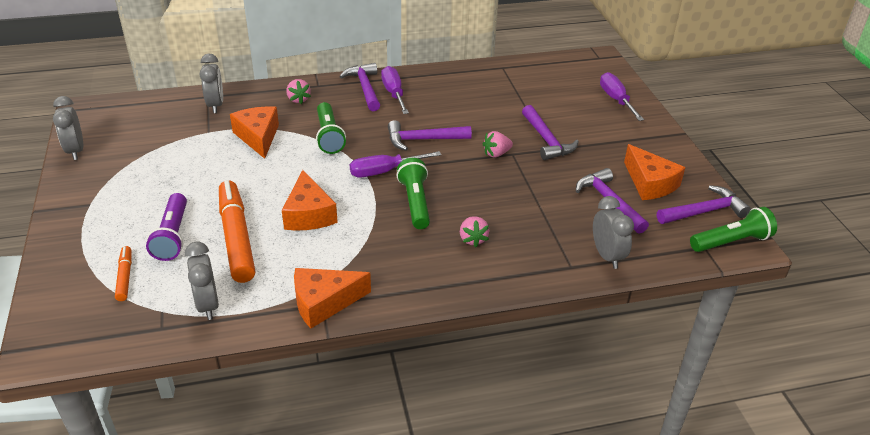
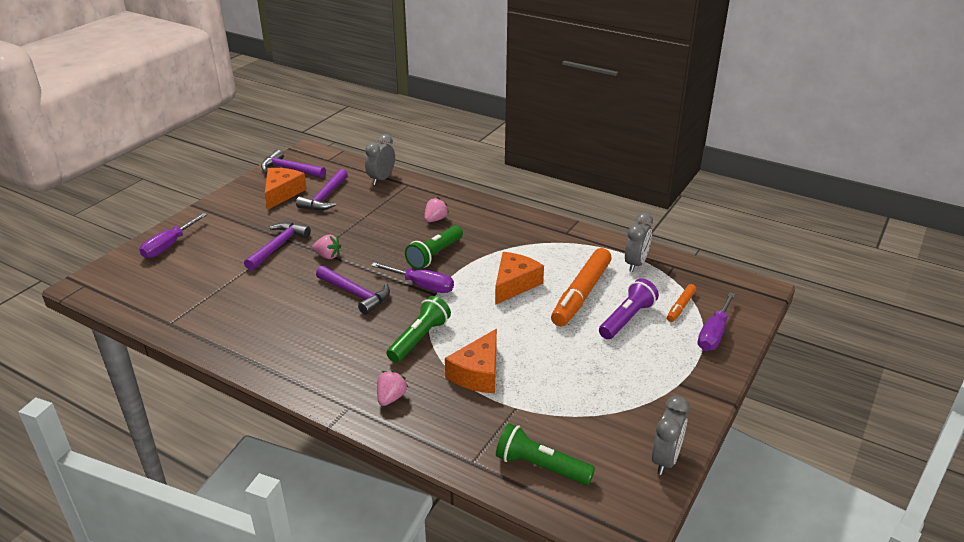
camera: 135 degrees left, 5 degrees down
grey clock [200,53,223,113] -> none
orange cheese [294,268,371,329] -> none
purple hammer [339,63,380,111] -> none
purple screwdriver [381,66,409,114] -> purple screwdriver moved to [698,292,735,351]
green flashlight [690,207,777,252] -> green flashlight moved to [496,423,595,485]

